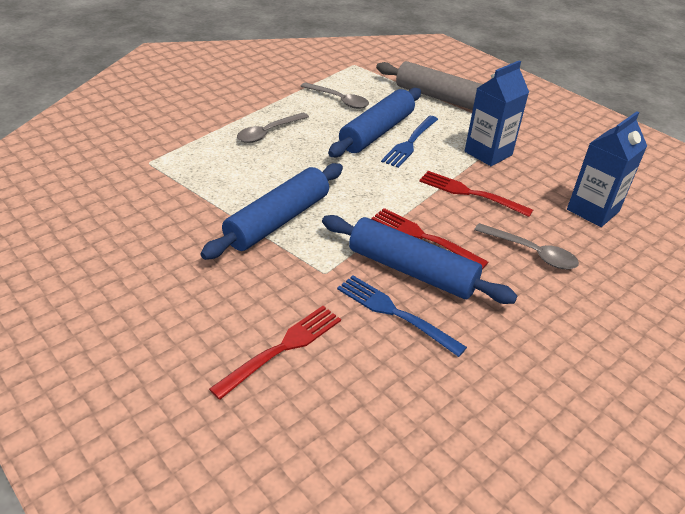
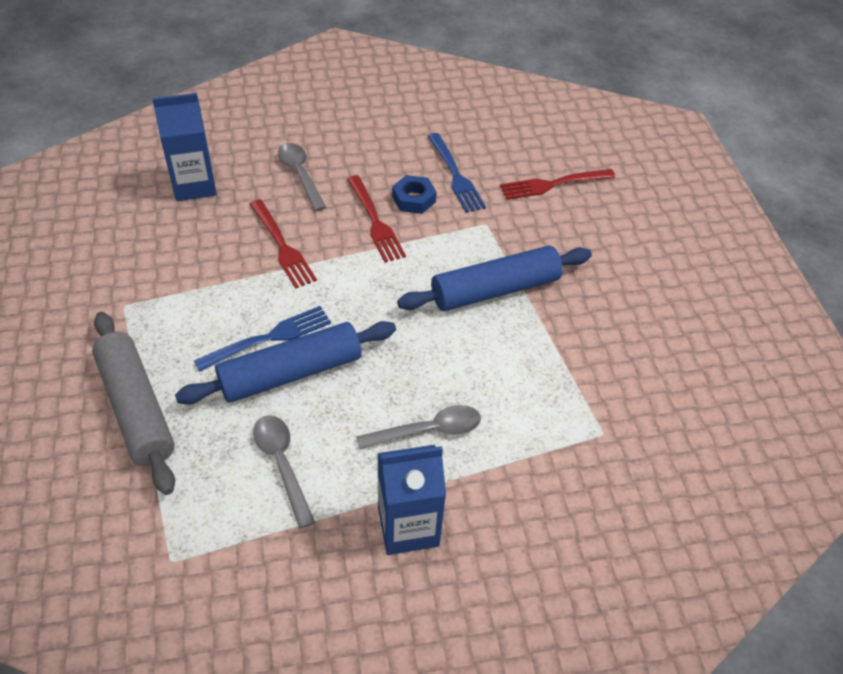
camera: 150 degrees left, 10 degrees up
blue rolling pin [322,215,517,304] -> blue nut [392,175,437,214]
blue carton [465,60,529,166] -> blue carton moved to [377,445,446,555]

